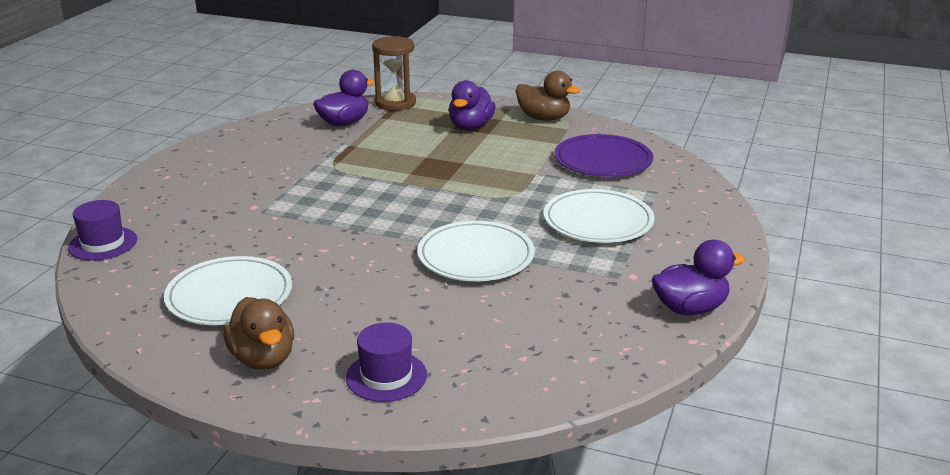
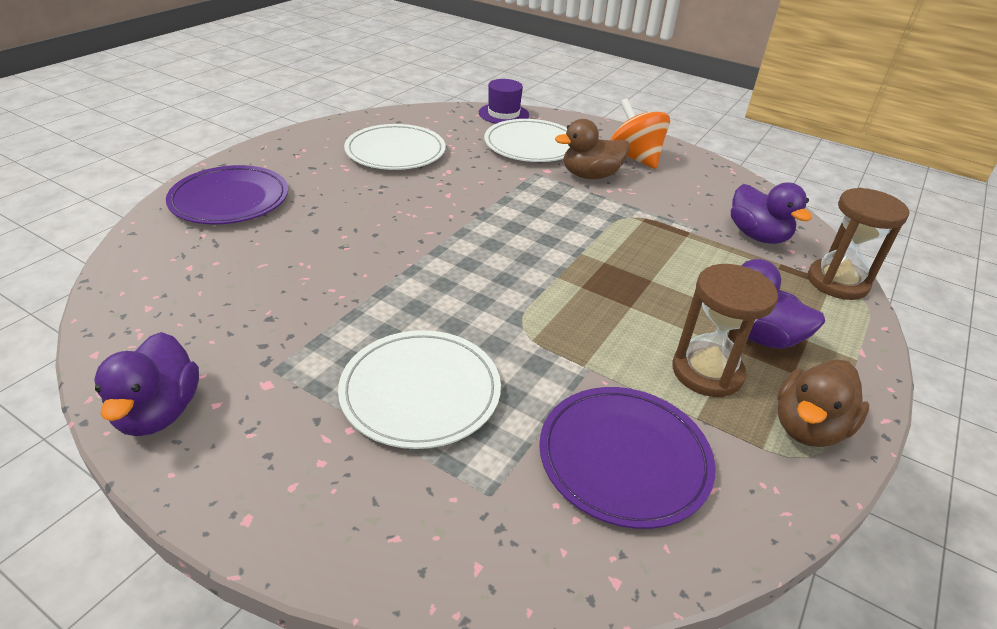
camera: 100 degrees right, 10 degrees up
brown duck [223,297,294,370] -> brown duck moved to [555,119,630,179]
purple hat [346,322,427,402] -> purple plate [166,165,288,224]
white plate [417,221,535,281] -> white plate moved to [484,119,570,162]
none -> orange spinning top [611,98,670,169]
none -> brown hourglass [672,264,778,397]

